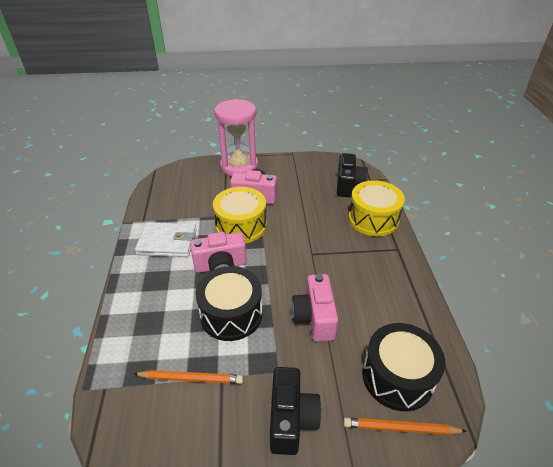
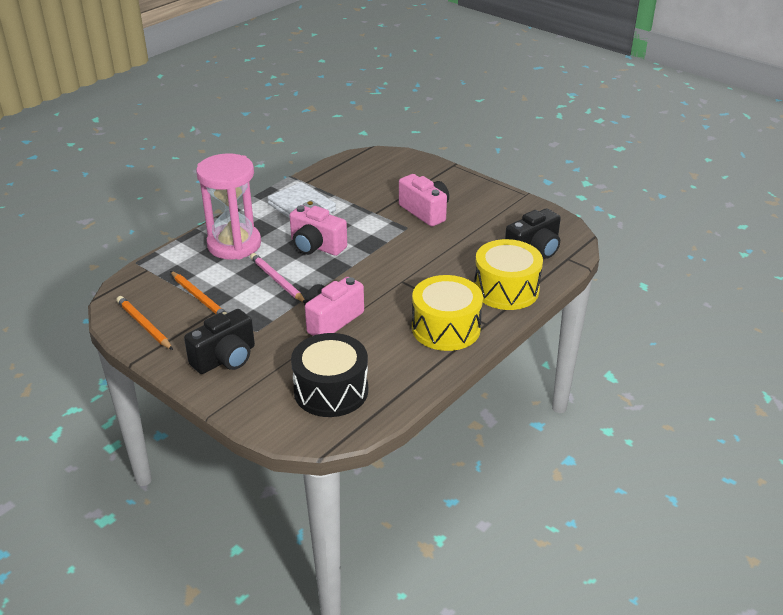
camera: 45 degrees right, 5 degrees down
black drum [196,266,263,341] -> pink pencil [250,253,305,303]
yellow drum [213,187,267,243] -> yellow drum moved to [412,275,483,351]
pink hourglass [214,99,258,176] -> pink hourglass moved to [196,153,261,260]
orange pencil [343,417,467,435] -> orange pencil moved to [117,296,173,350]

